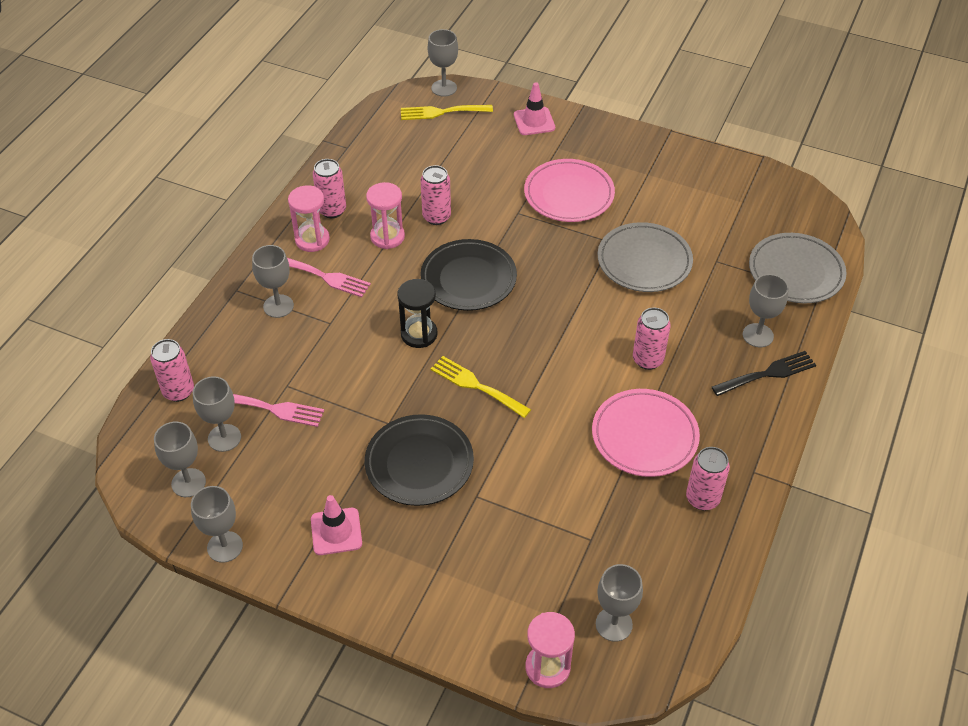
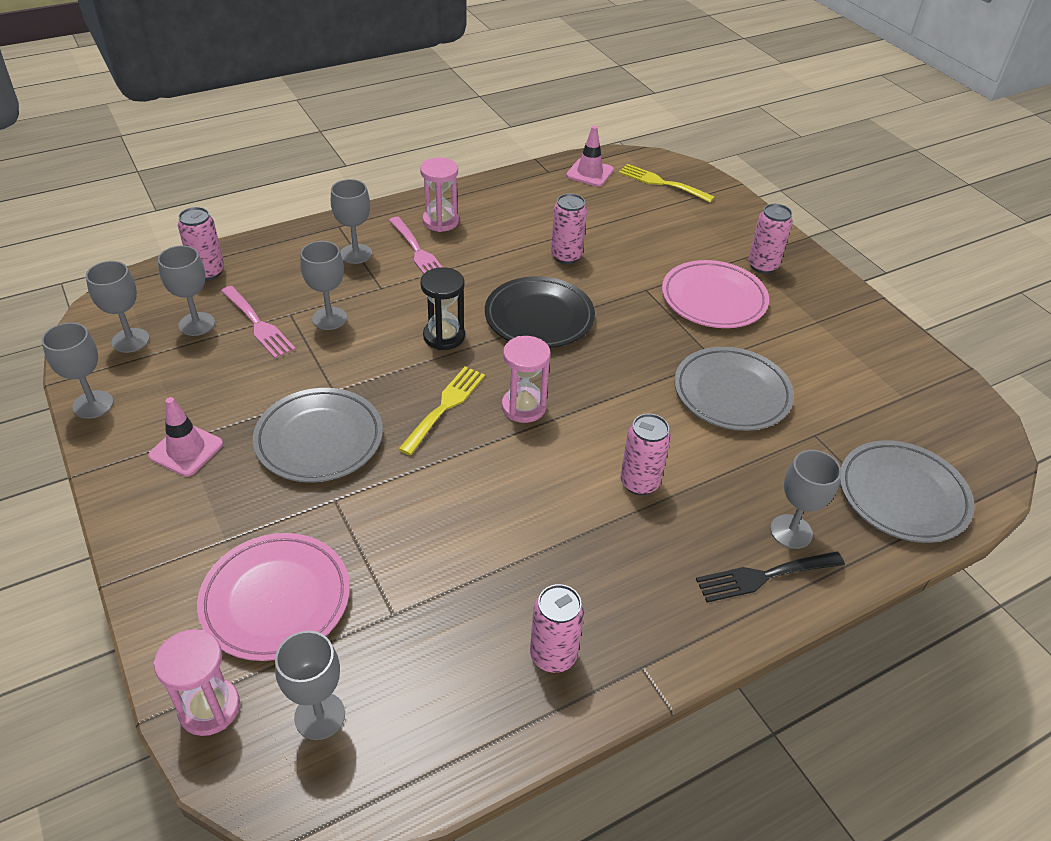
camera: 35 degrees right, 5 degrees down
pink can [313,159,346,218] -> pink can moved to [748,204,793,274]
black plate [365,414,474,506] -> grey plate [253,388,383,482]
pink hourglass [366,182,405,249] -> pink hourglass moved to [502,336,551,423]
grey goblet [428,29,458,97] -> grey goblet moved to [300,241,347,330]
yellow fork [431,356,531,418] -> yellow fork turned 45 degrees clockwise [398,367,485,455]
pink traffic cone [514,82,555,135] -> pink traffic cone moved to [566,126,614,187]
pink plate [592,389,700,477] -> pink plate moved to [197,533,350,661]
black fork [712,351,816,396] -> black fork turned 150 degrees clockwise [696,551,845,603]

